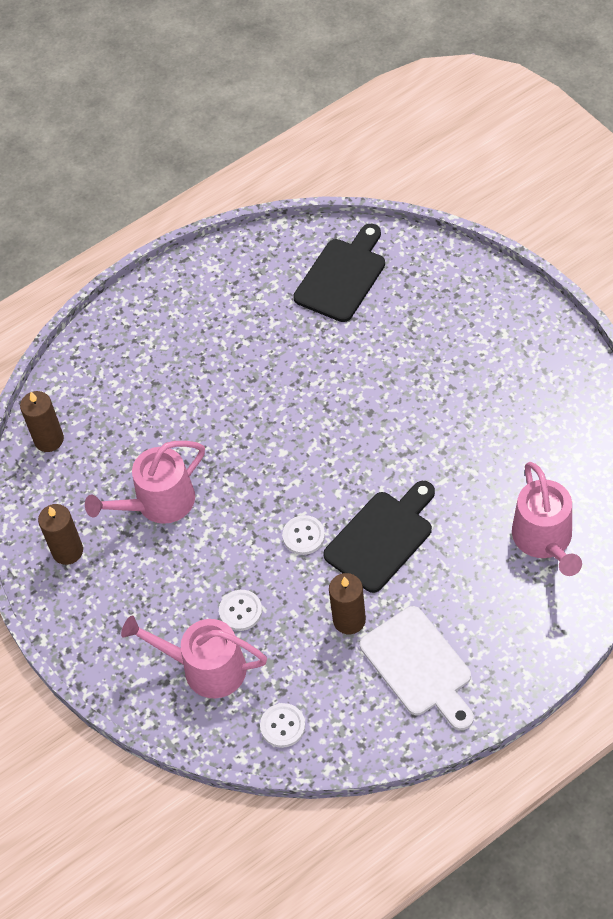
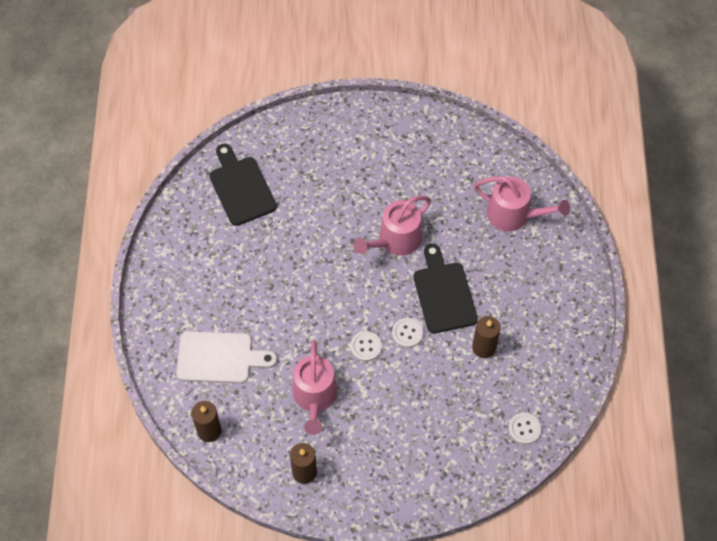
camera: 60 degrees left, 5 degrees up
pink watering can [121,615,267,698] -> pink watering can moved to [353,196,431,256]
white button [219,590,262,631] -> white button moved to [350,331,382,361]
white cutting board [360,606,474,730] -> white cutting board moved to [176,331,277,383]

